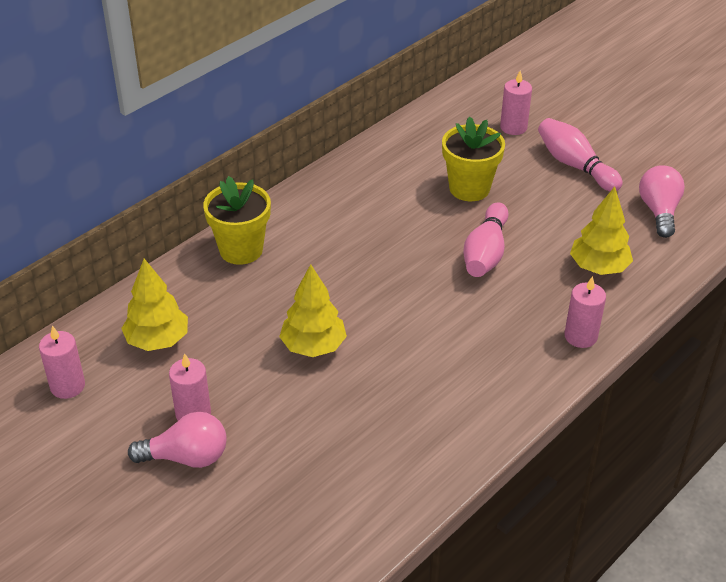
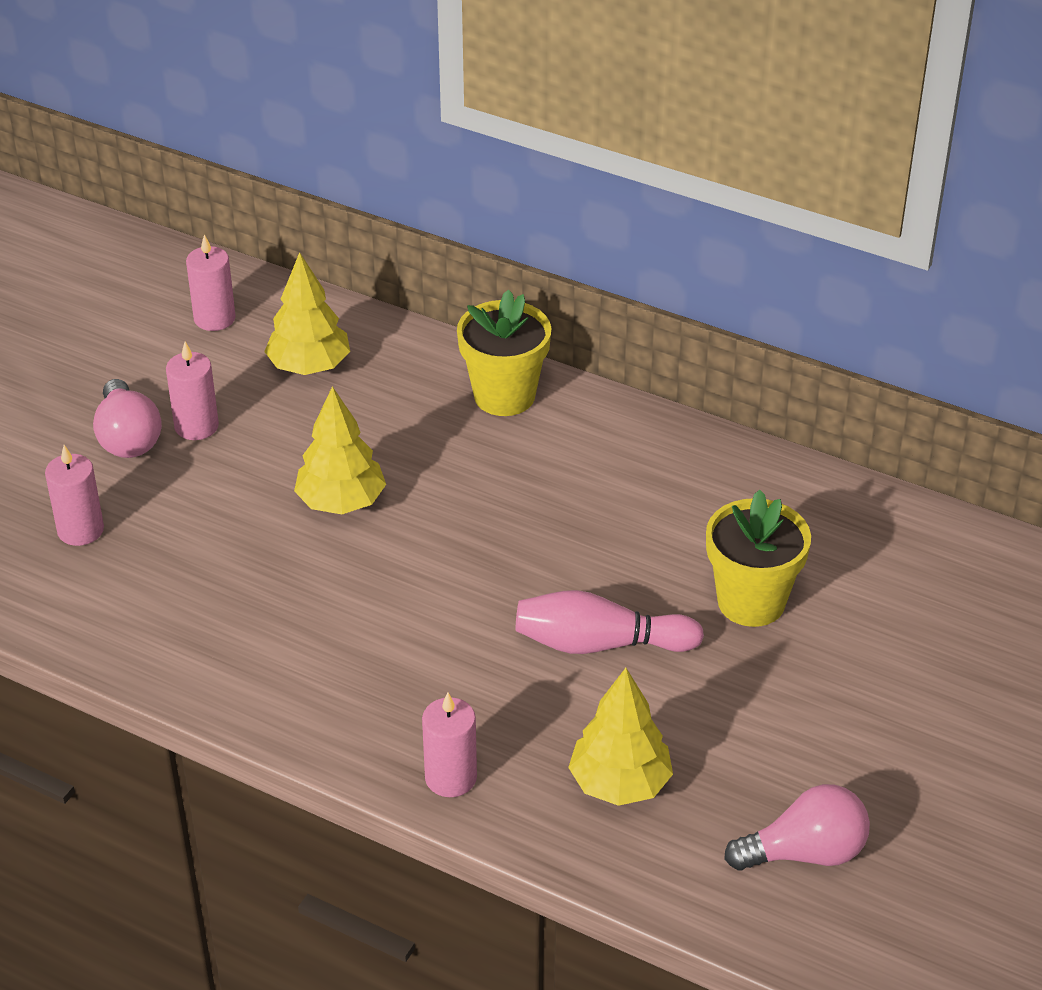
camera: 75 degrees right, 0 degrees up
pink candle [500,70,532,135] -> pink candle moved to [45,445,104,546]
pink bowling pin [538,118,623,191] -> none

